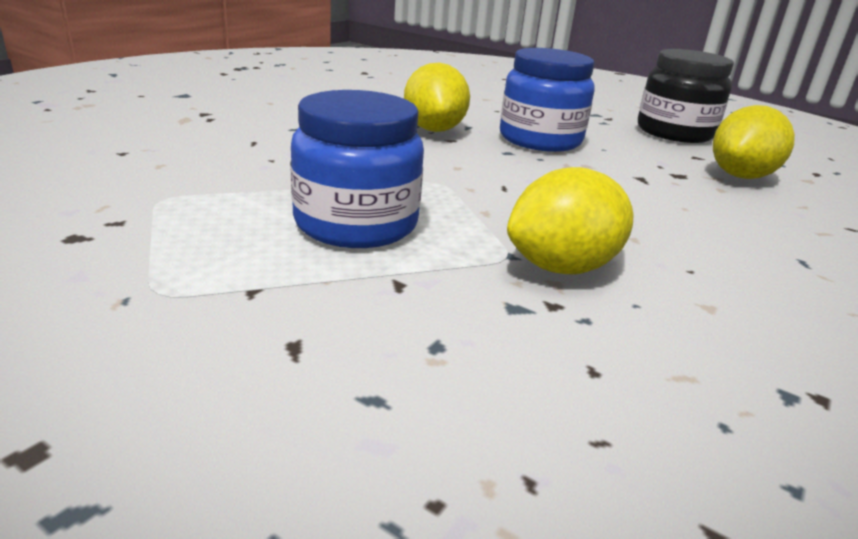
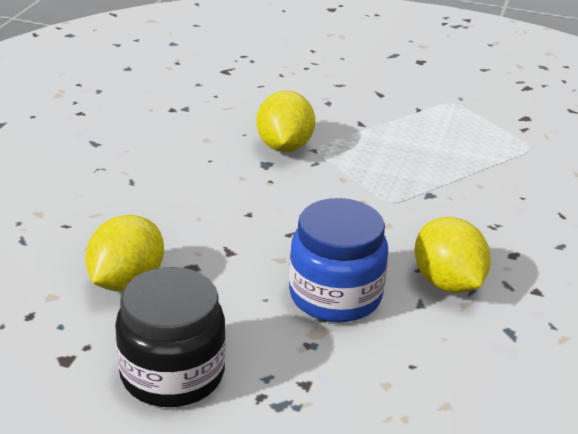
camera: 165 degrees right, 5 degrees up
blue jar [290,90,424,248] -> none
yellow lemon [507,167,633,275] -> yellow lemon turned 45 degrees counterclockwise [256,90,315,152]

